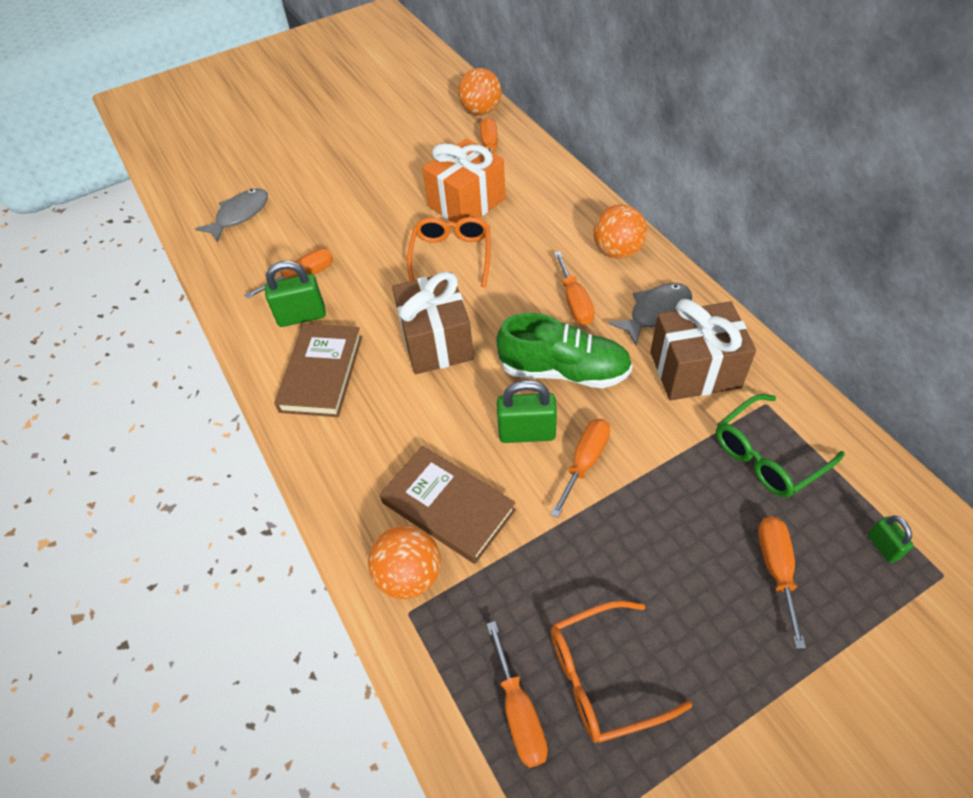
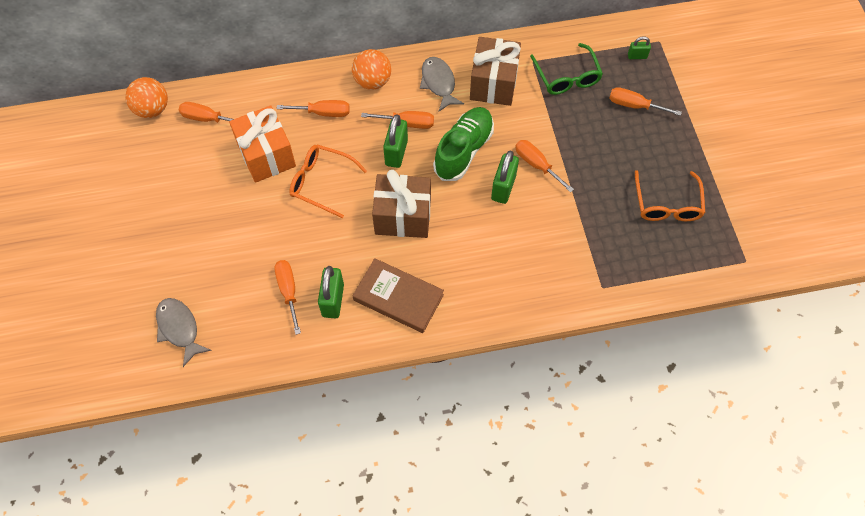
camera: 75 degrees left, 10 degrees up
orange ball [368,525,441,599] -> none
brown book [380,446,516,564] -> none
orange screwdriver [487,621,548,768] -> orange screwdriver moved to [277,100,350,117]
none -> green padlock [383,114,408,168]

